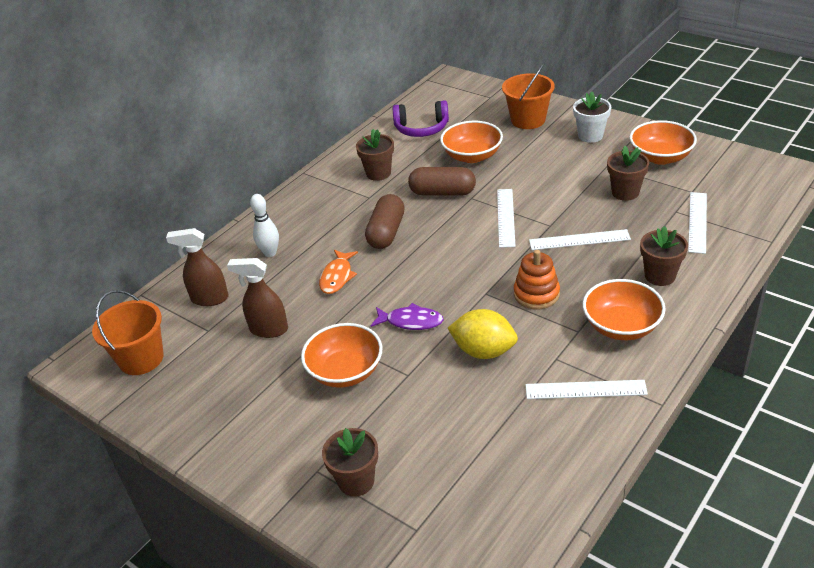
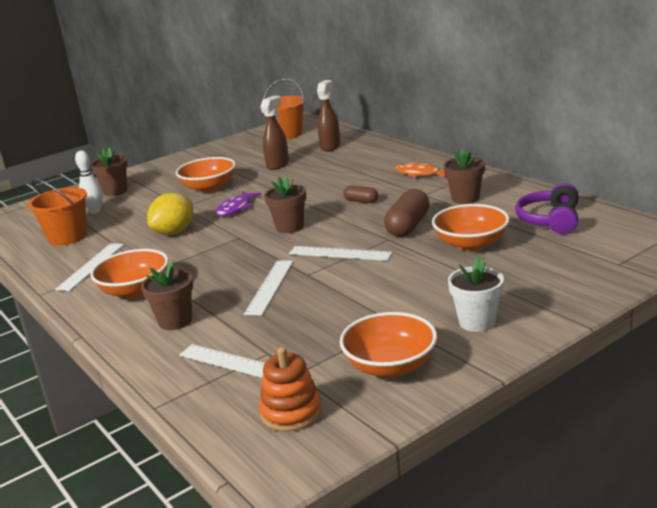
camera: 105 degrees right, 15 degrees down
white bowling pin [250,194,279,257] -> white bowling pin moved to [75,150,103,214]
orange fish [319,250,358,294] -> orange fish moved to [395,163,445,178]
brown capsule [365,194,405,249] -> brown capsule [343,185,378,203], size x0.55
orange bucket [502,63,555,129] -> orange bucket moved to [28,178,87,246]
orange stacking toy [514,250,560,309] -> orange stacking toy moved to [259,347,322,432]
brown flower pot [607,146,649,201] -> brown flower pot moved to [264,176,306,233]

